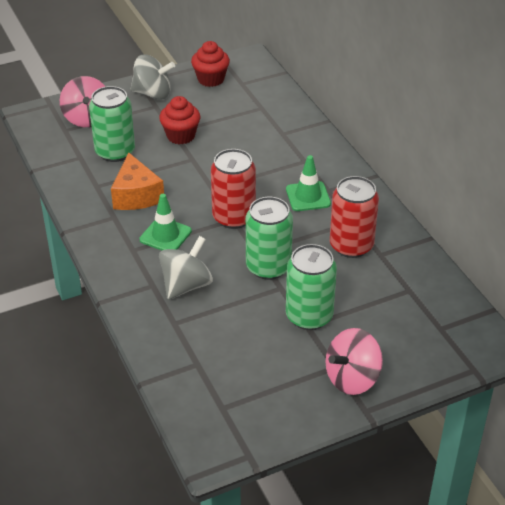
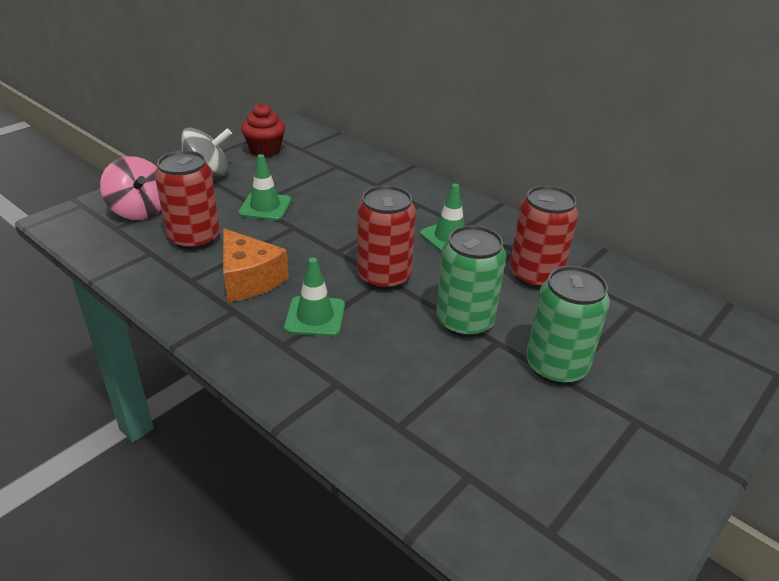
camera: 25 degrees left, 5 degrees down
green can [89,86,135,162] -> red can [155,150,220,250]
red cupcake [159,96,200,144] -> green traffic cone [238,154,291,221]
grey spinning top [159,236,213,300] -> none
pink spinning top [326,328,383,395] -> none

